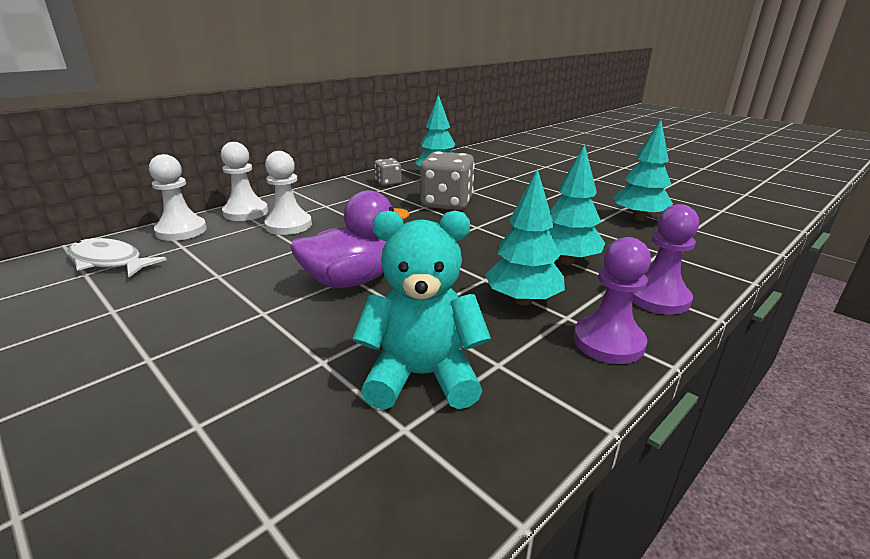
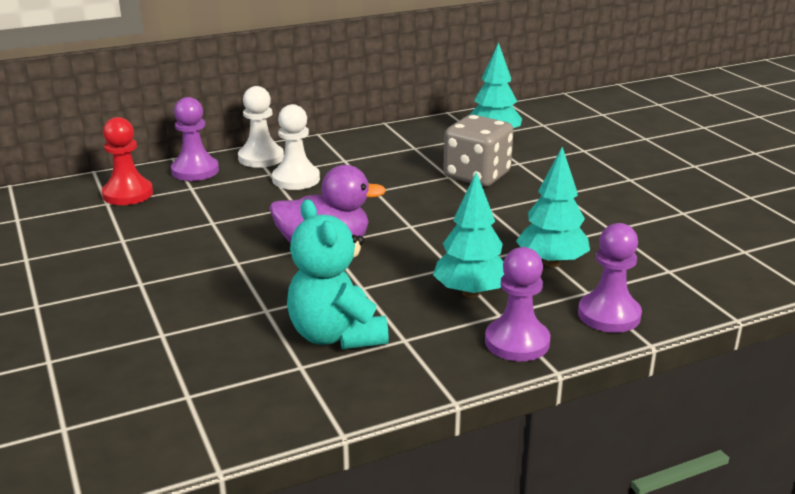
camera: 20 degrees right, 0 degrees up
white fish [67,238,167,277] -> red pawn [102,117,153,205]
white pawn [149,154,207,241] -> purple pawn [171,97,219,181]
turquoise teddy bear [352,210,491,410] -> turquoise teddy bear turned 135 degrees counterclockwise [287,199,389,349]
grey dice [375,158,402,186] -> none
turquoise tree [613,120,673,221] -> none

